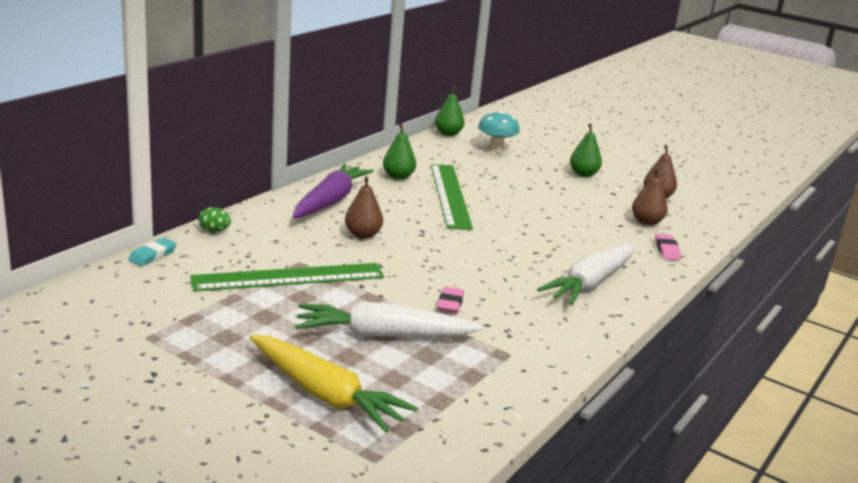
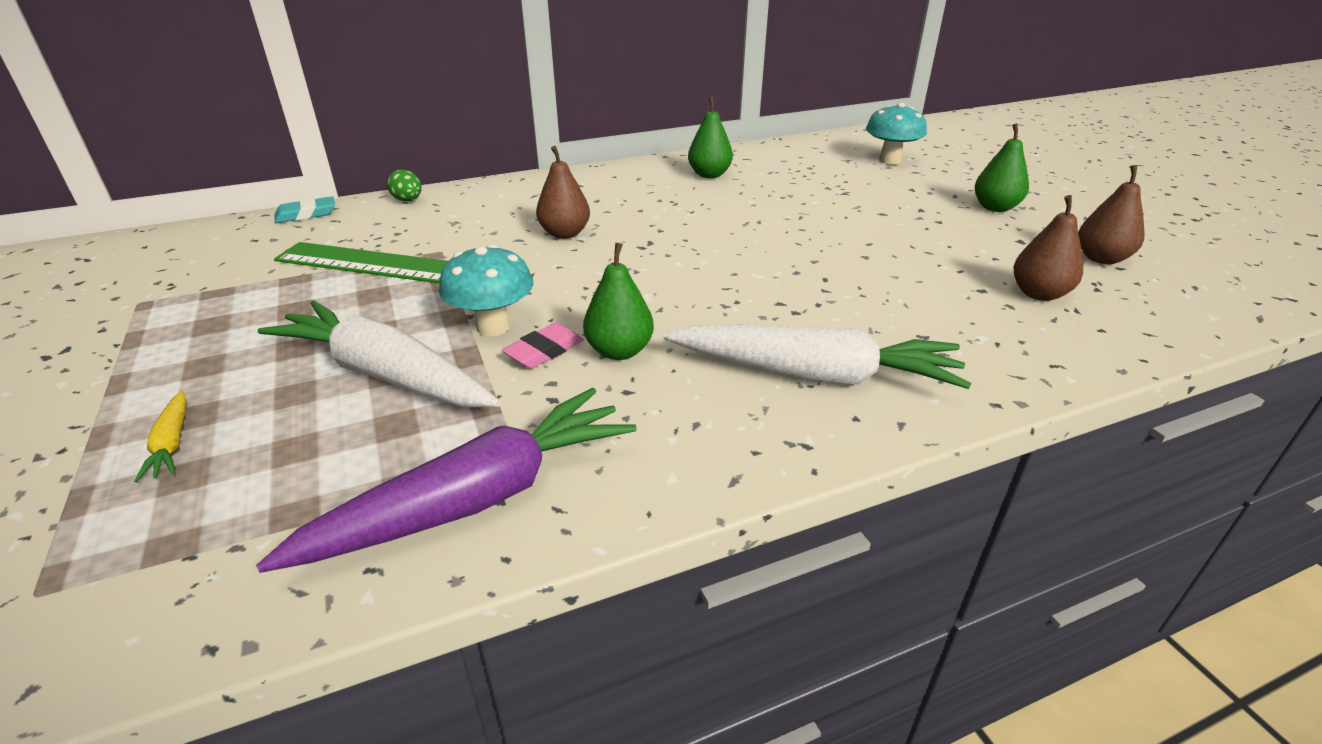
camera: 35 degrees right, 10 degrees up
yellow carrot [250,335,418,433] -> yellow carrot [134,391,187,483], size x0.42
purple carrot [293,163,374,218] -> purple carrot moved to [256,388,636,573]
green ruler [431,164,473,230] -> none
green pear [435,86,464,136] -> green pear moved to [583,243,654,360]
white carrot [537,244,635,305] -> white carrot turned 150 degrees counterclockwise [664,325,971,389]
pink eraser [655,234,681,260] -> none
none -> turquoise mushroom [439,244,533,336]

